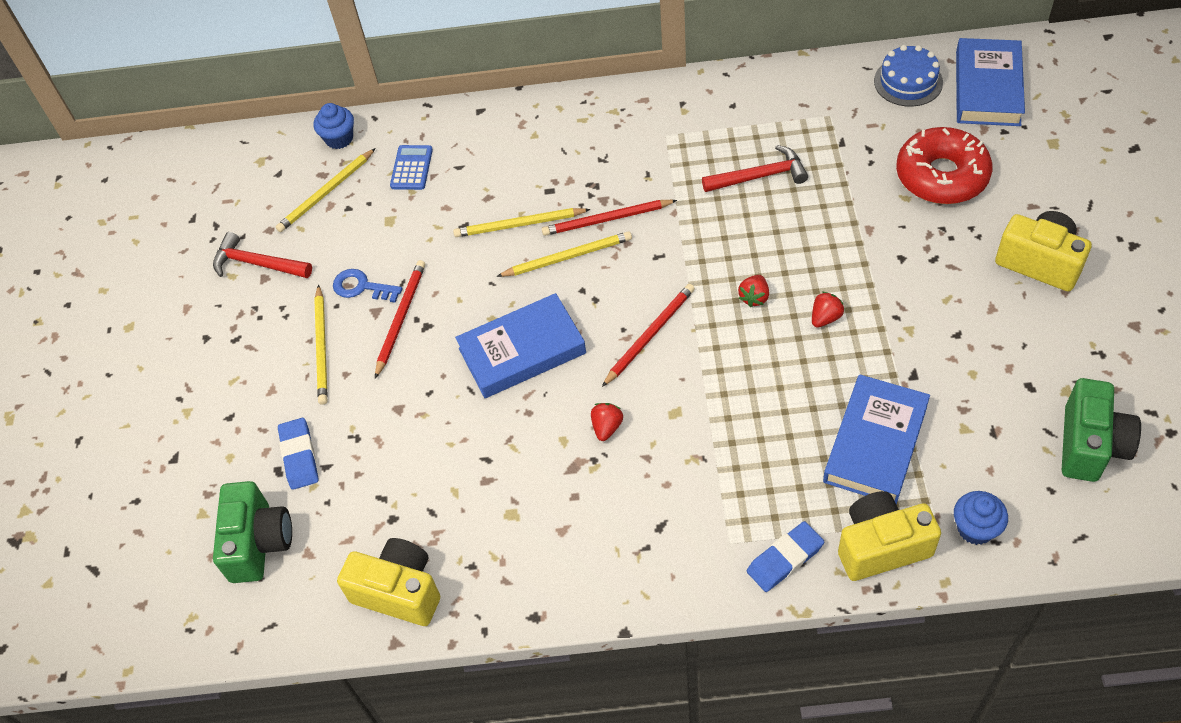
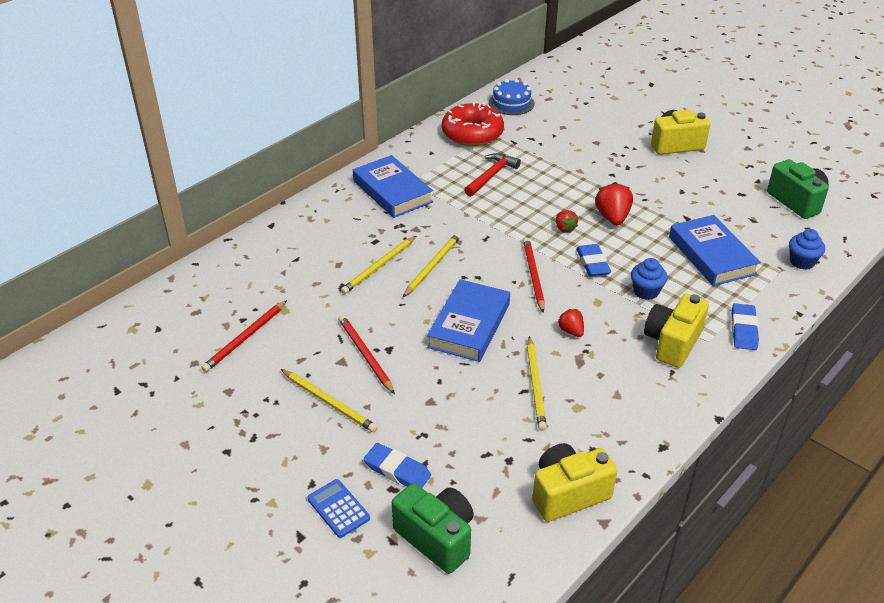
camera: 50 degrees left, 15 degrees down
red hammer [213,232,312,278] -> none
yellow pencil [276,148,376,232] -> yellow pencil moved to [527,336,547,431]
blue cupcake [314,103,354,149] -> blue cupcake moved to [631,258,668,300]
blue key [333,269,402,302] -> none
blue calculator [390,145,433,190] -> blue calculator moved to [307,479,370,538]
red pencil [542,200,677,236] -> red pencil moved to [201,300,287,372]
red strawberry [812,292,845,328] -> red strawberry [595,182,633,225], size x1.68
yellow camera [838,491,941,581] -> yellow camera moved to [644,294,709,368]
red donut [896,127,992,204] -> red donut moved to [442,102,504,146]
blue book [956,38,1025,126] -> blue book moved to [353,155,433,218]
none -> blue eraser [576,244,611,277]

